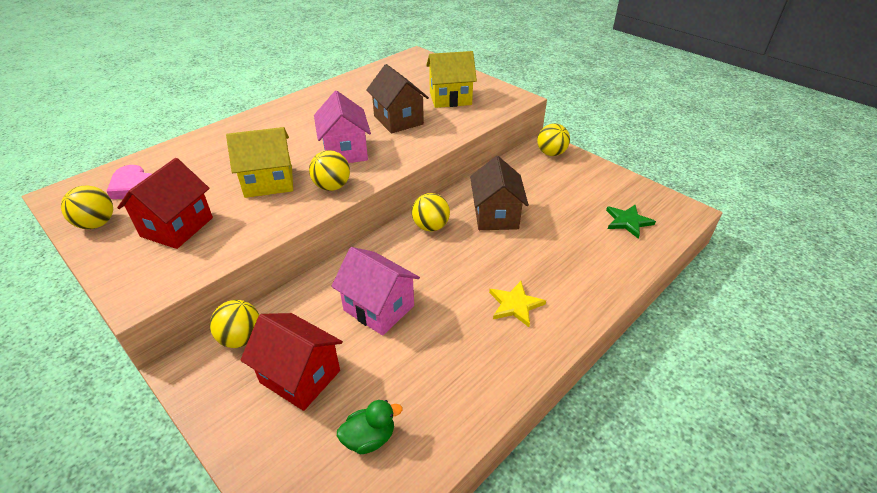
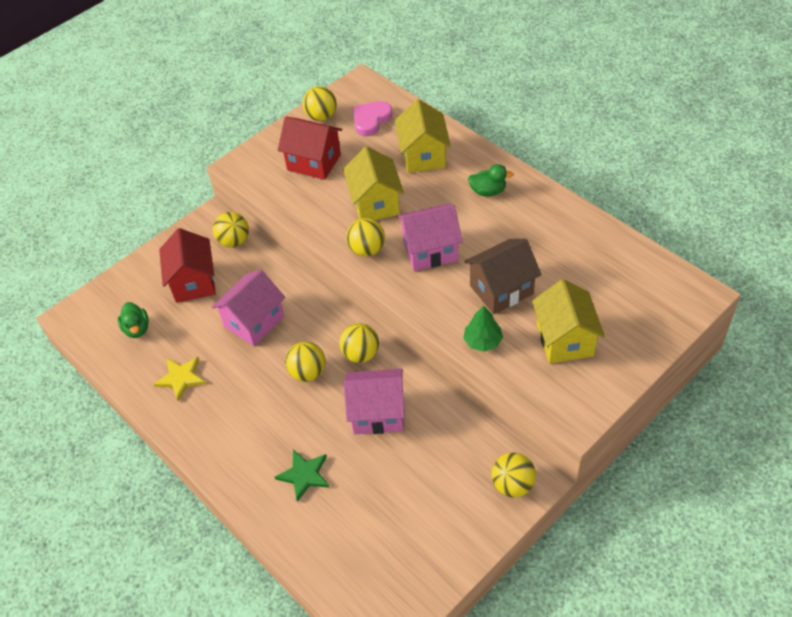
camera: 95 degrees right, 10 degrees up
red house [241,313,343,411] -> red house turned 45 degrees counterclockwise [159,228,216,303]
brown house [470,156,529,230] -> pink house [344,369,405,434]
yellow star [489,281,546,327] -> yellow star moved to [154,357,206,401]
green star [606,205,656,238] -> green star moved to [275,450,330,502]
none -> yellow ball [285,341,325,382]
none -> yellow house [395,99,451,173]
none -> green tree [463,305,503,352]
none -> green duck [468,164,514,197]

